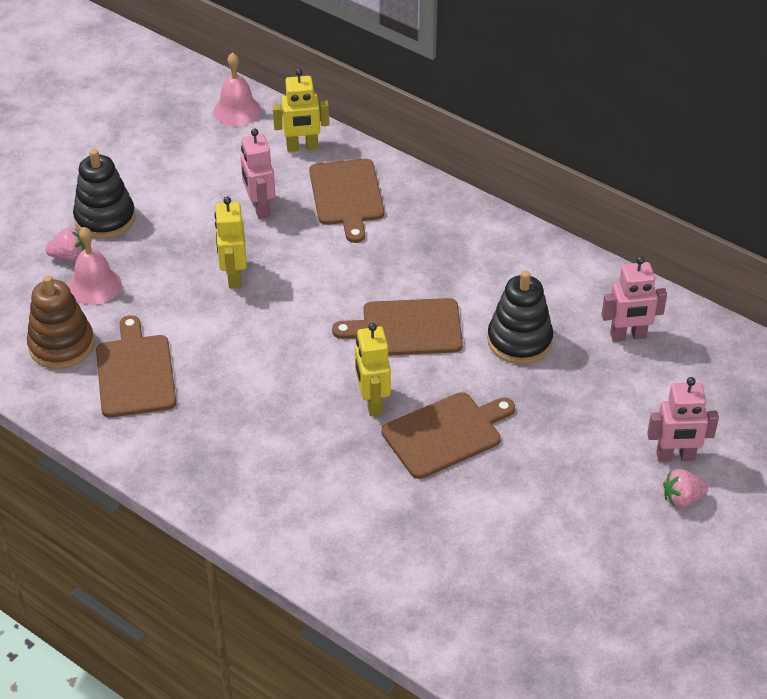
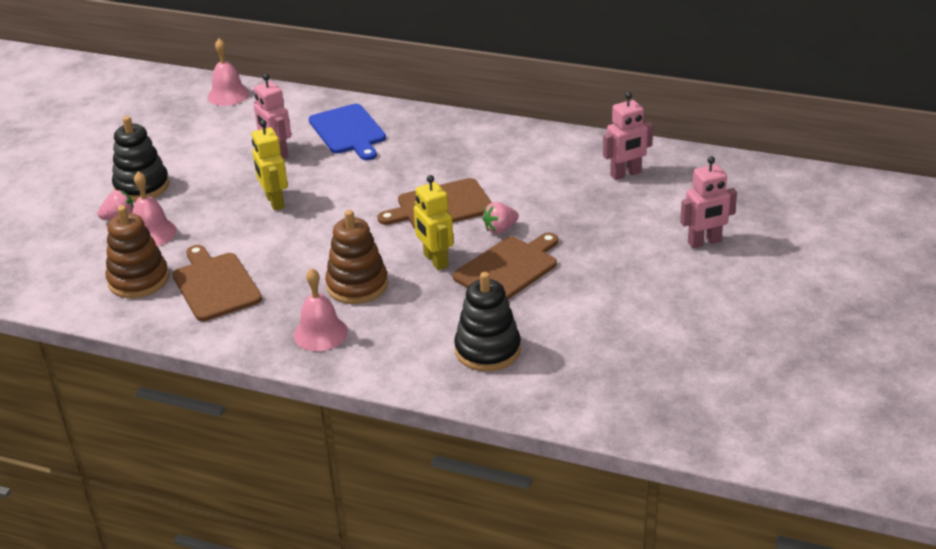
camera: 15 degrees left, 10 degrees down
yellow robot [273,68,329,152] -> none
brown cutting board [309,159,384,243] -> blue cutting board [309,104,386,160]
black stacking toy [487,271,553,364] -> black stacking toy moved to [454,272,521,372]
pink strawberry [663,469,708,508] -> pink strawberry moved to [483,202,519,234]
none -> pink bell [294,268,348,351]
none -> brown stacking toy [325,210,388,304]

